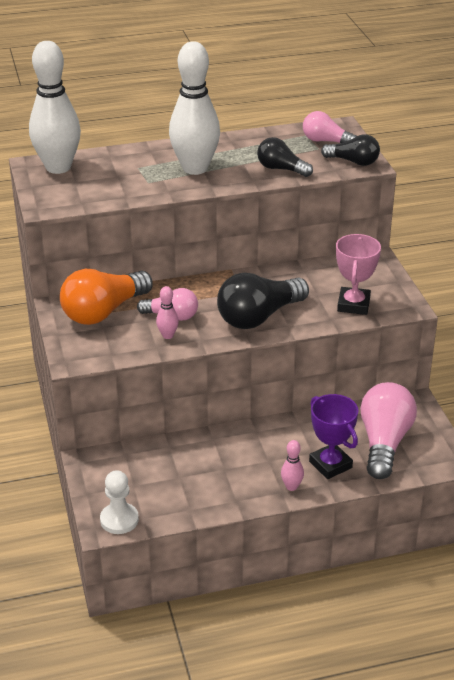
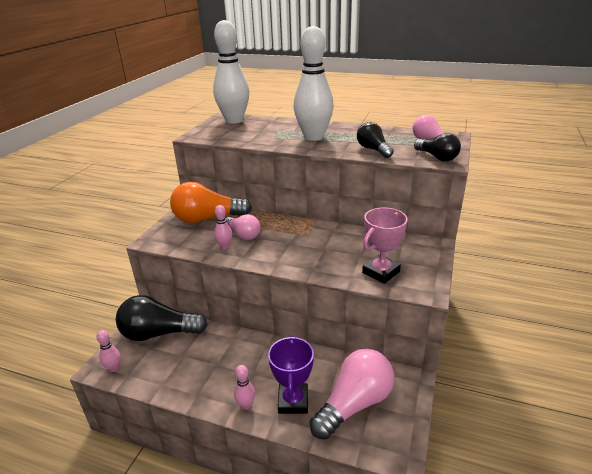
camera: 35 degrees right, 5 degrees down
white pawn [100,470,139,534] -> pink bowling pin [96,330,121,372]
black light bulb [217,273,309,329] -> black light bulb moved to [116,295,208,341]

